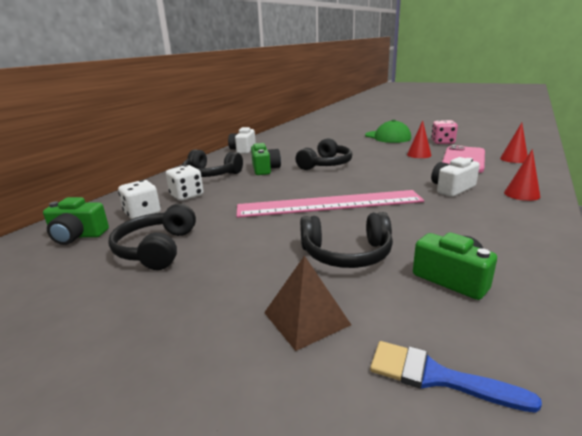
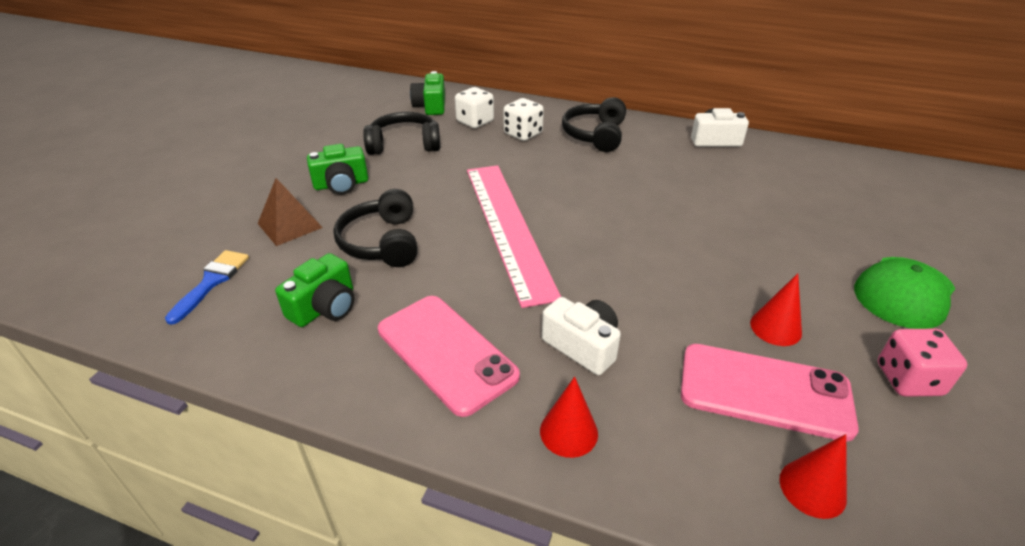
camera: 80 degrees right, 15 degrees up
green camera [251,143,281,175] -> green camera moved to [307,144,368,195]
black headphones [296,138,352,170] -> none
none -> pink phone [378,296,520,417]

